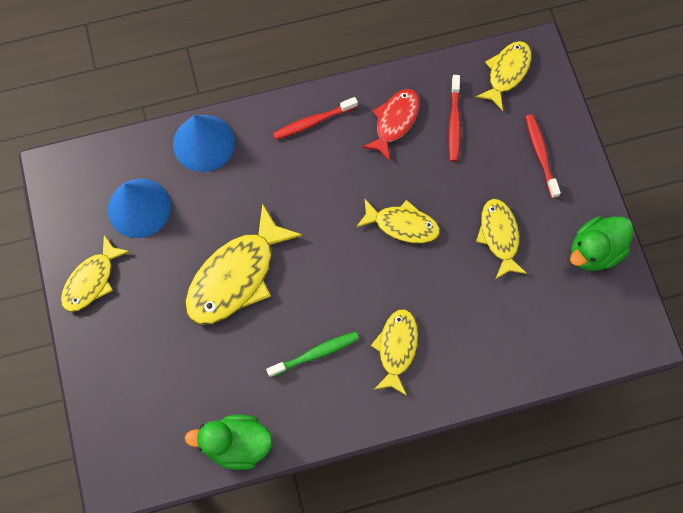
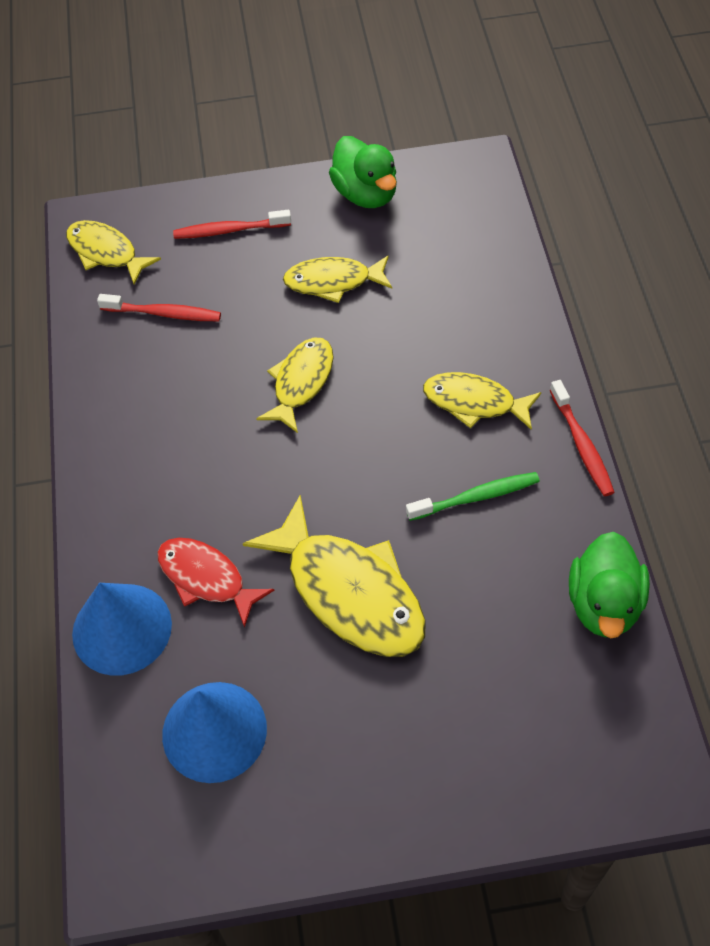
camera: 80 degrees left, 15 degrees down
yellow fish [61,235,130,312] -> none
green toothbrush [266,332,359,378] -> green toothbrush turned 90 degrees clockwise [406,472,540,521]
red toothbrush [273,97,358,140] -> red toothbrush moved to [550,380,614,496]
red fish [362,89,419,161] -> red fish moved to [157,538,274,628]

